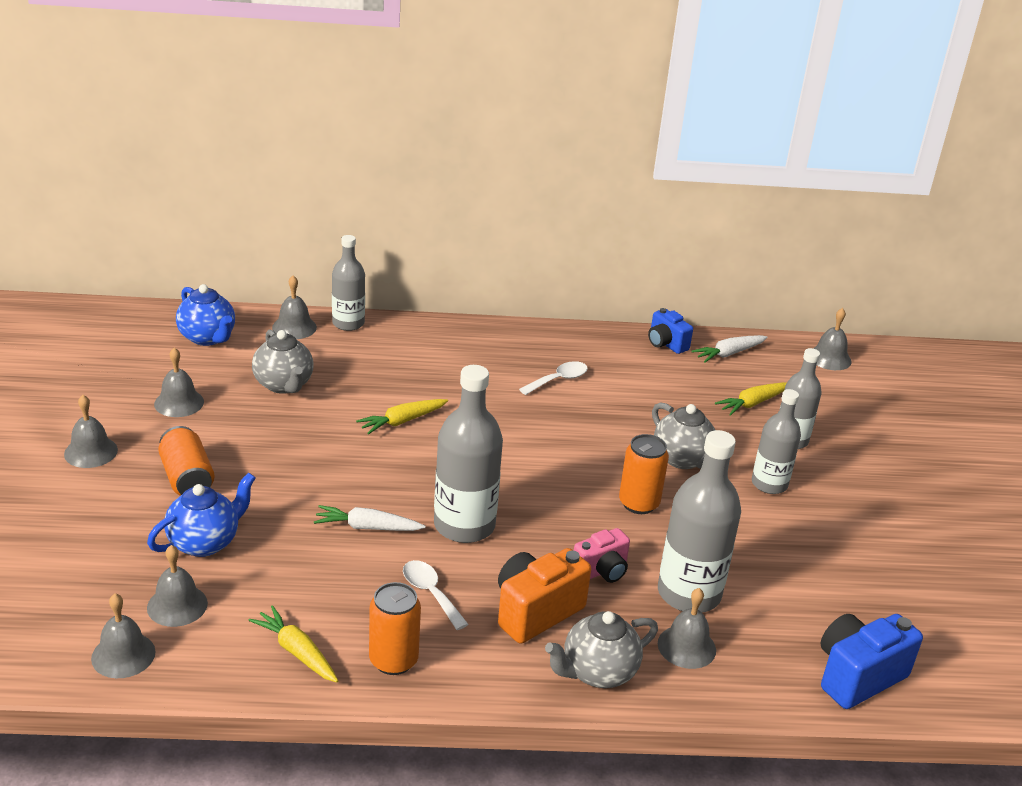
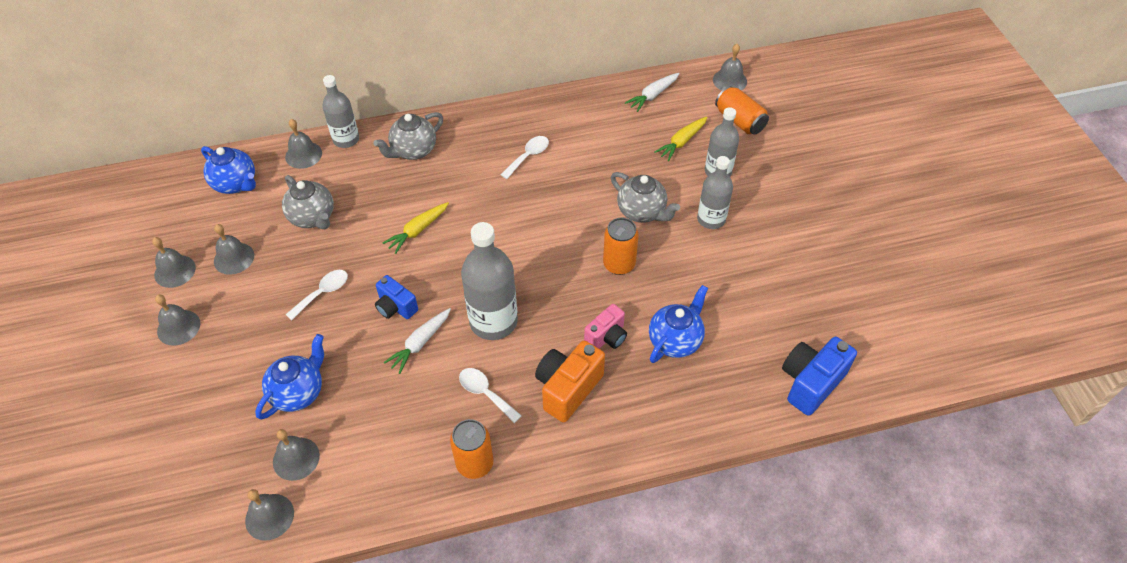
camera: 10 degrees left, 20 degrees up
orange can [158,426,215,496] -> orange can moved to [715,86,769,135]
yellow carrot [248,605,338,683] -> none
white carrot [314,505,426,531] -> white carrot turned 45 degrees counterclockwise [384,308,451,374]
grey teapot [545,611,658,688] -> grey teapot moved to [374,112,443,160]
blue camera [648,308,693,354] -> blue camera moved to [375,275,418,319]
grey bottle [658,430,741,613] -> blue teapot [649,285,708,363]
grey bell [658,588,716,669] -> grey bell moved to [152,237,196,288]
none -> white spoon [285,270,348,320]

